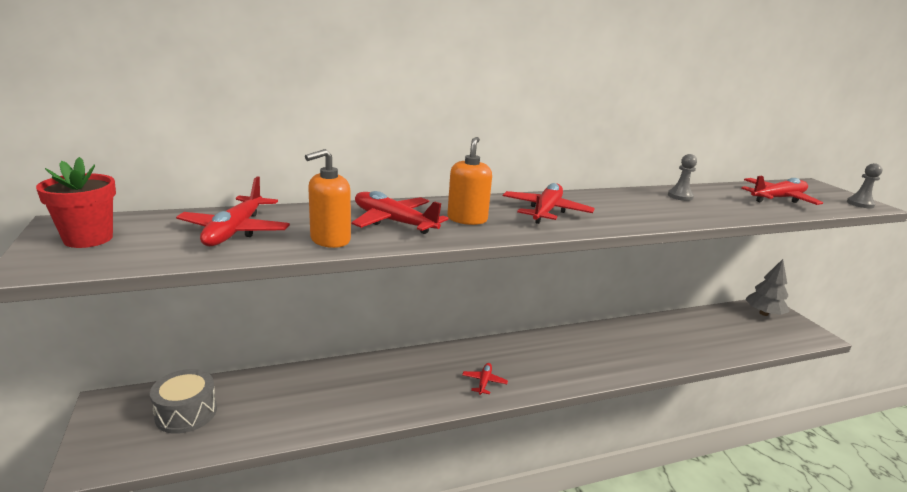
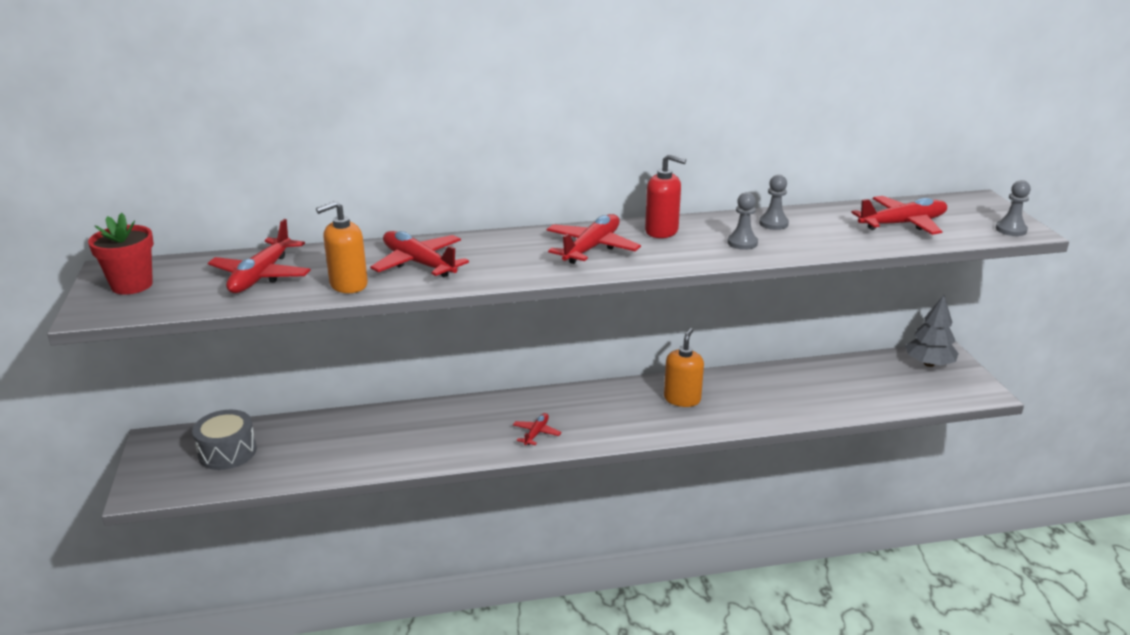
camera: 10 degrees right, 5 degrees up
orange soap dispenser [447,137,492,225] -> orange soap dispenser moved to [664,328,704,407]
none -> red soap dispenser [645,154,686,238]
none -> grey pawn [727,192,758,250]

